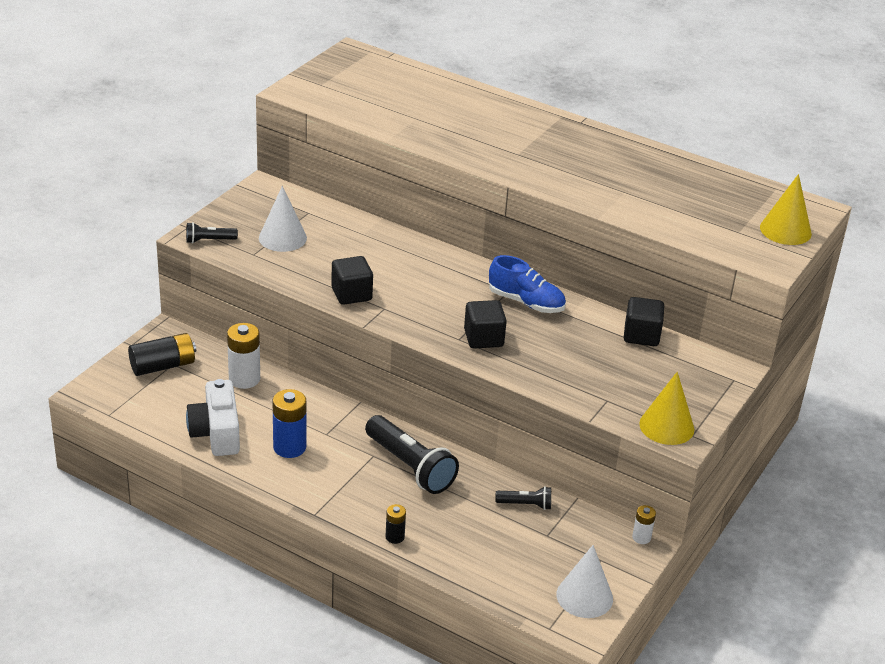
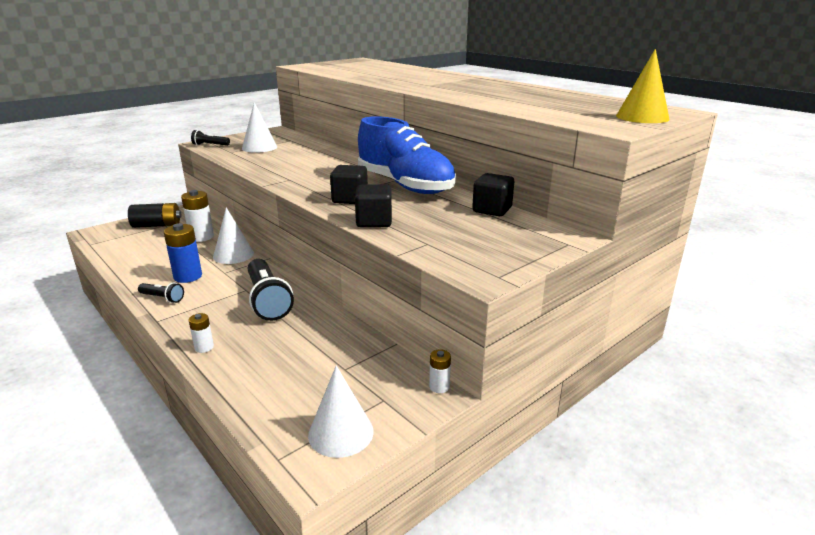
camera: 20 degrees right, 10 degrees down
white camera [186,379,240,456] -> none
black cube [331,256,373,305] -> black cube moved to [355,184,392,228]
black battery [385,504,406,544] -> white battery [189,313,214,353]
blue shoe [489,255,566,313] -> blue shoe [358,116,456,194], size x1.75
black flashlight [495,486,551,510] -> black flashlight moved to [138,282,184,303]
yellow cone [639,372,694,445] -> none
none -> white cone [213,207,254,264]

